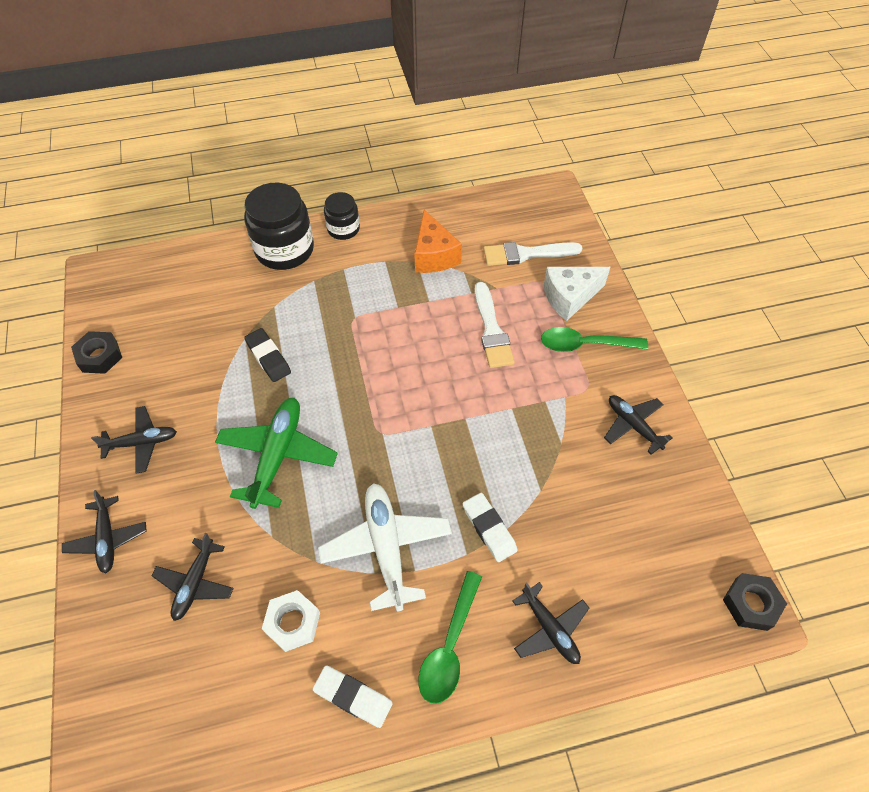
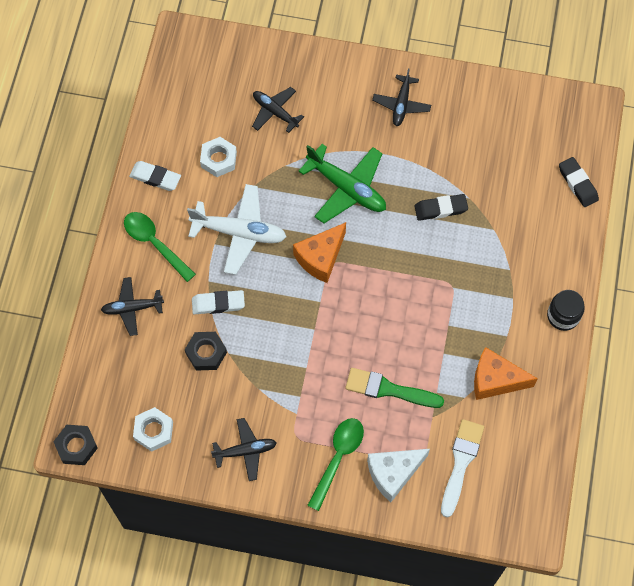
camera: 115 degrees right, 10 degrees up
black plane [62,490,147,573] -> none
black nut [71,331,122,374] -> black nut moved to [185,332,227,371]
black jar [244,182,314,270] -> none
white eraser [313,665,393,728] -> white eraser turned 60 degrees clockwise [129,161,181,191]
white brush [475,282,514,368] -> green brush [345,368,444,408]
white cheese [543,267,610,321] -> white cheese turned 120 degrees counterclockwise [367,449,430,502]
none -> white nut [133,407,173,452]
none -> orange cheese [293,222,346,283]
none -> black eraser [559,157,599,207]

